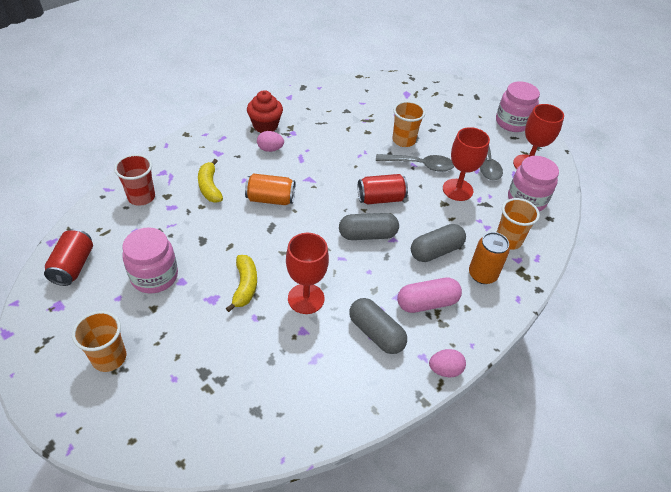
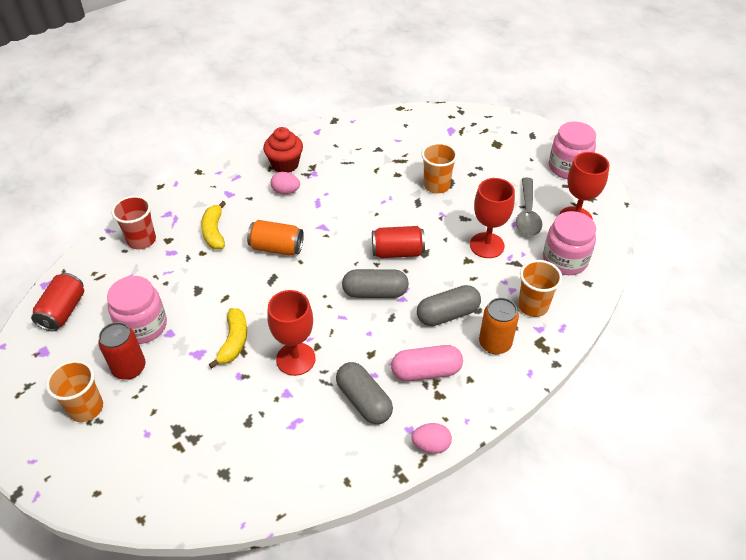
camera: 10 degrees right, 0 degrees up
grey spoon [376,154,454,172] -> none
none -> red can [98,322,146,380]

